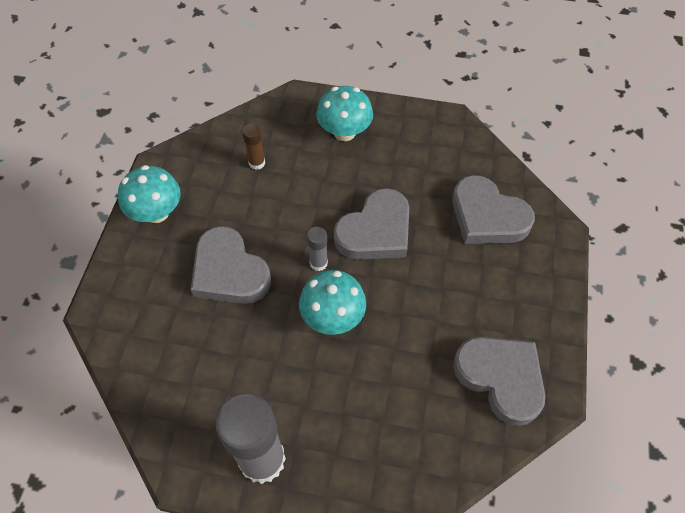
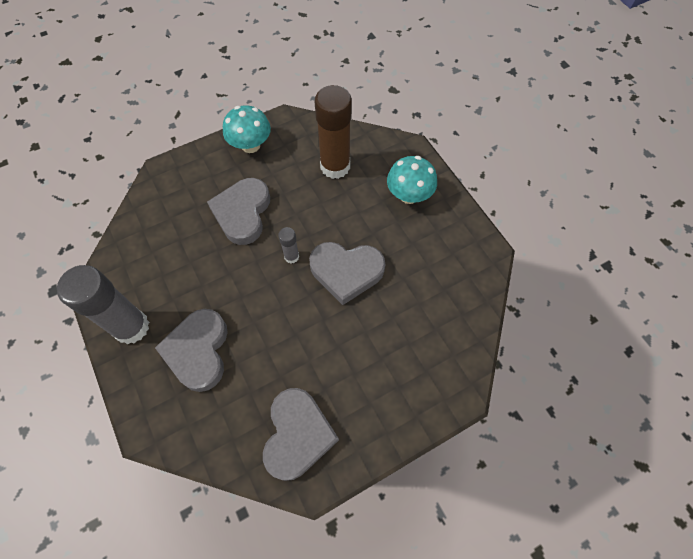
camera: 50 degrees right, 5 degrees up
brown glue stick [242,124,265,170] -> brown glue stick [314,85,352,179], size x2.19
turquoise mushroom [299,270,366,335] -> none
grey heart [452,175,535,244] -> grey heart moved to [155,309,228,392]

